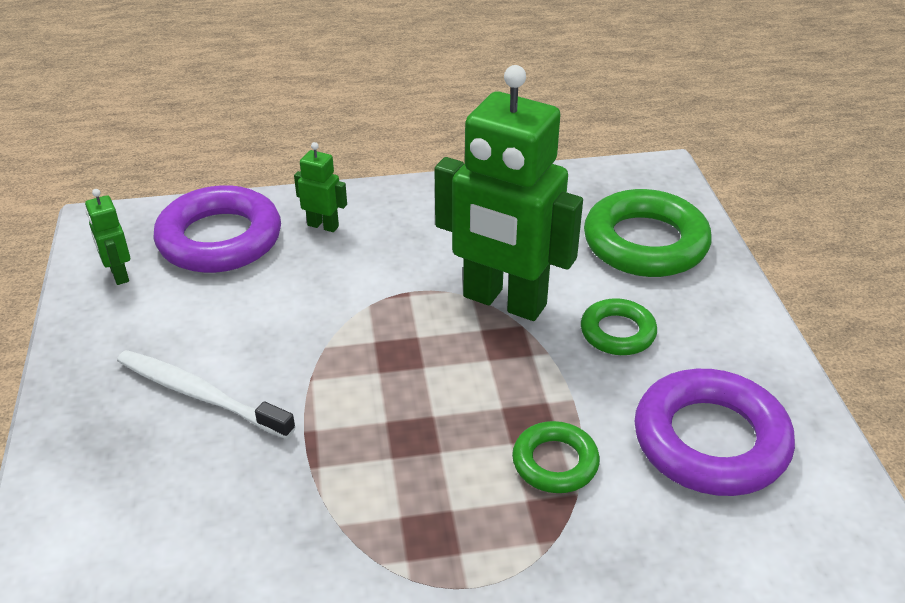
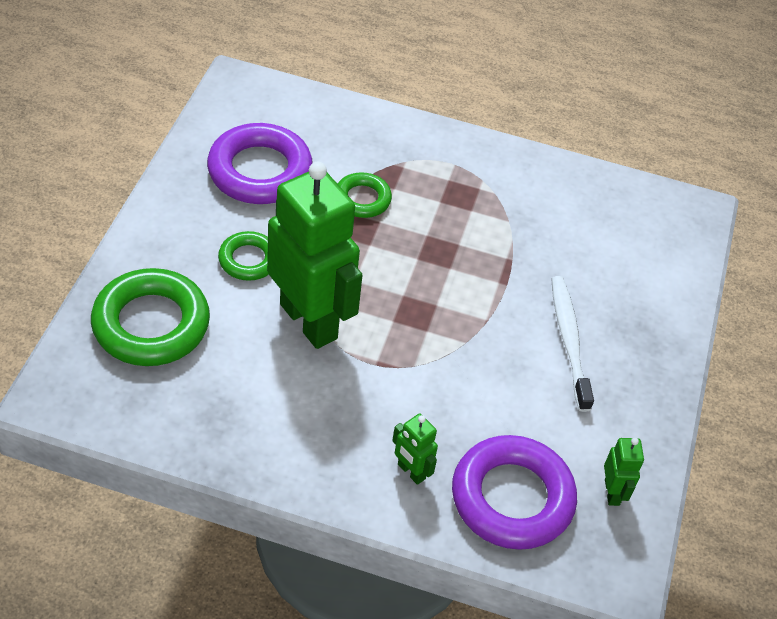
camera: 160 degrees left, 10 degrees up
white toothbrush [117,350,296,439] -> white toothbrush turned 150 degrees counterclockwise [551,276,594,412]

